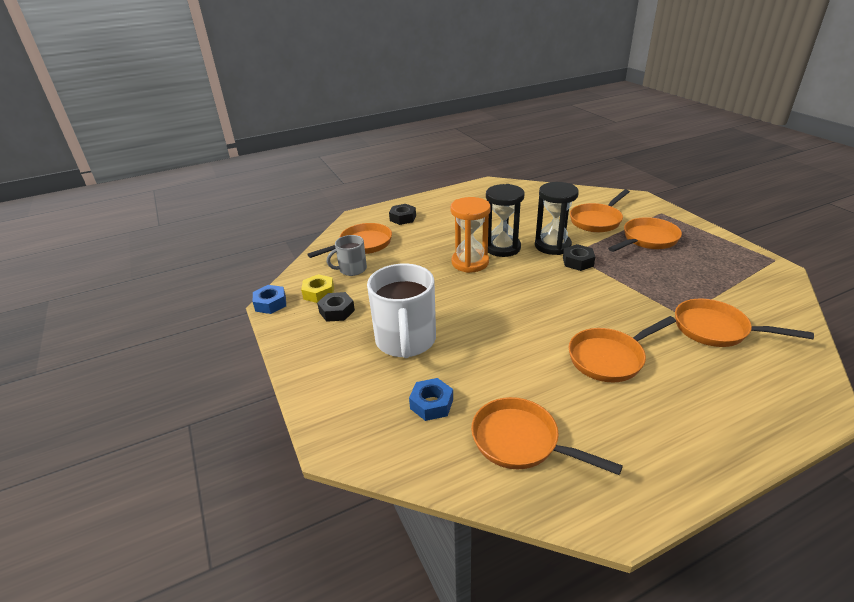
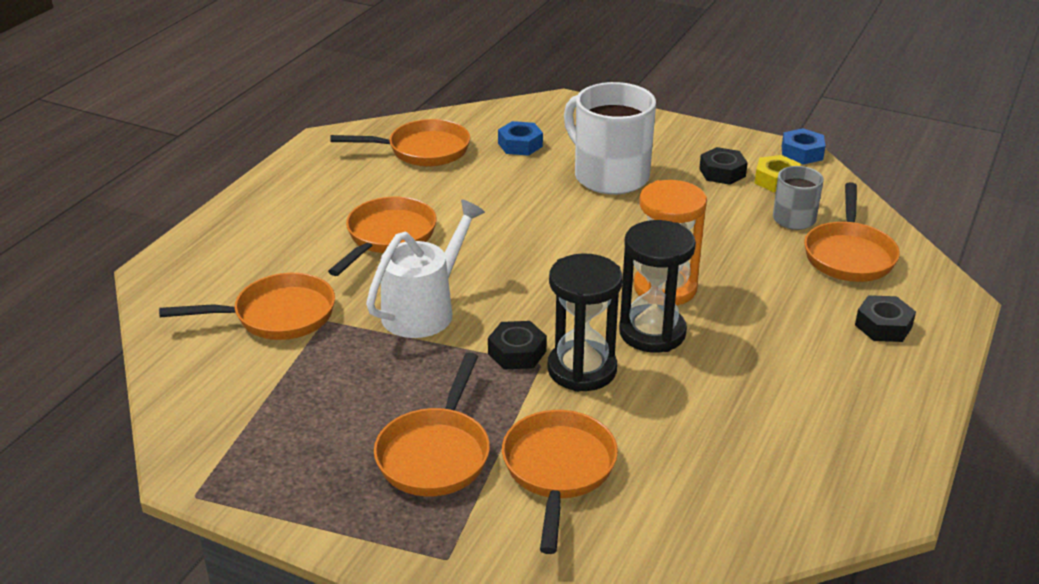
camera: 140 degrees right, 0 degrees up
none -> white watering can [366,199,485,338]

